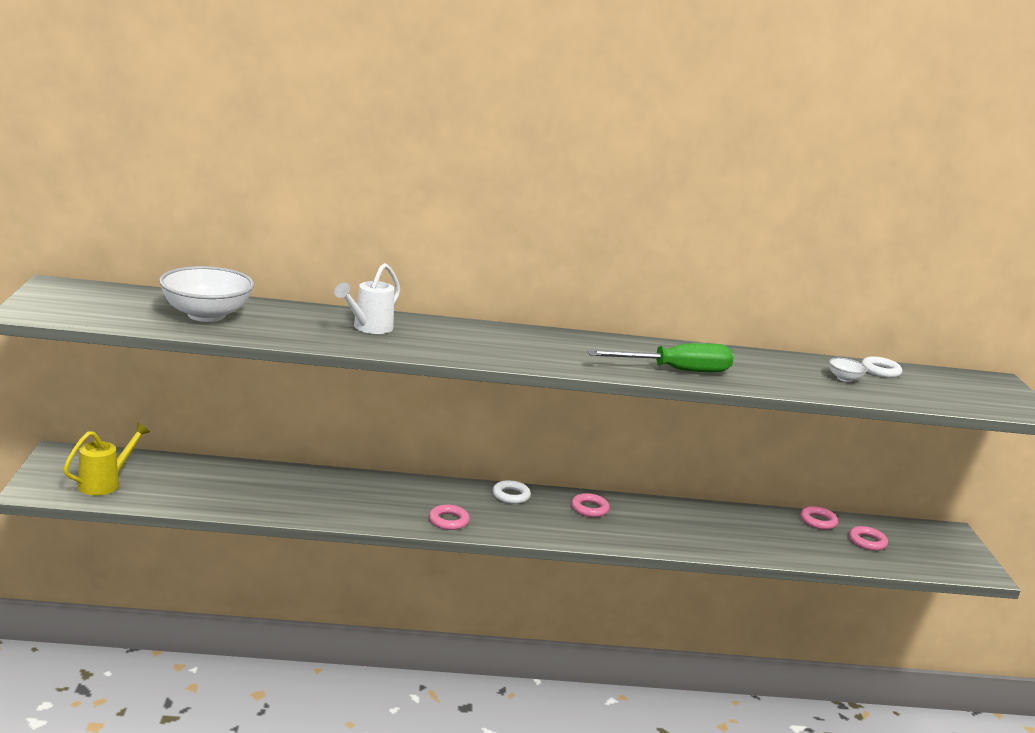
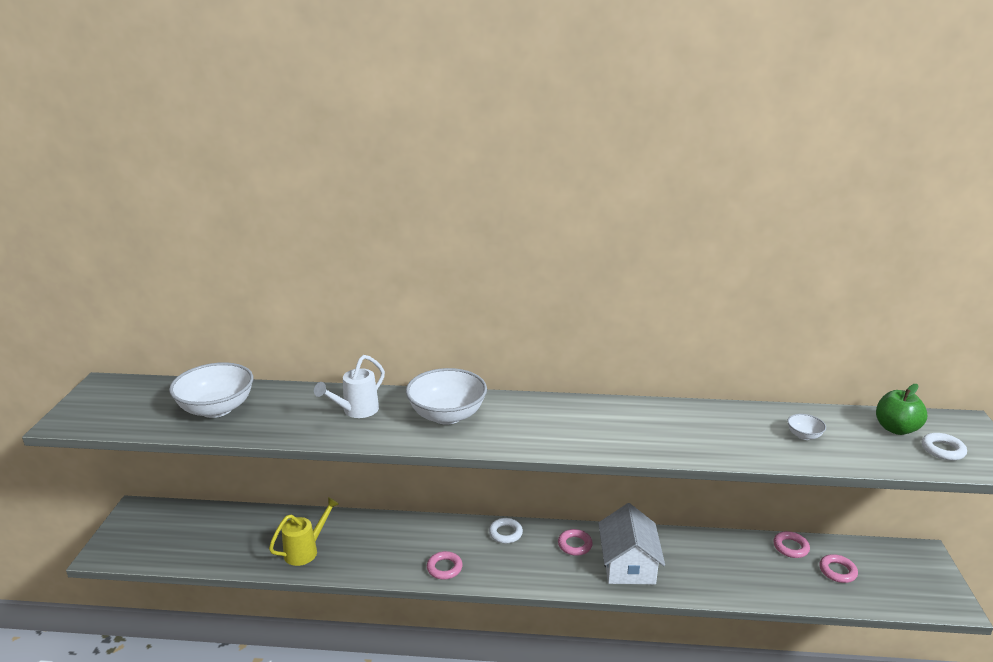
camera: 10 degrees right, 5 degrees up
yellow watering can [63,422,150,496] -> yellow watering can moved to [269,497,339,566]
green screwdriver [588,343,734,372] -> none
white ring [861,356,902,378] -> white ring moved to [922,433,967,460]
none -> white bowl [406,368,487,425]
none -> white house [598,503,665,584]
none -> green apple [876,384,927,435]

